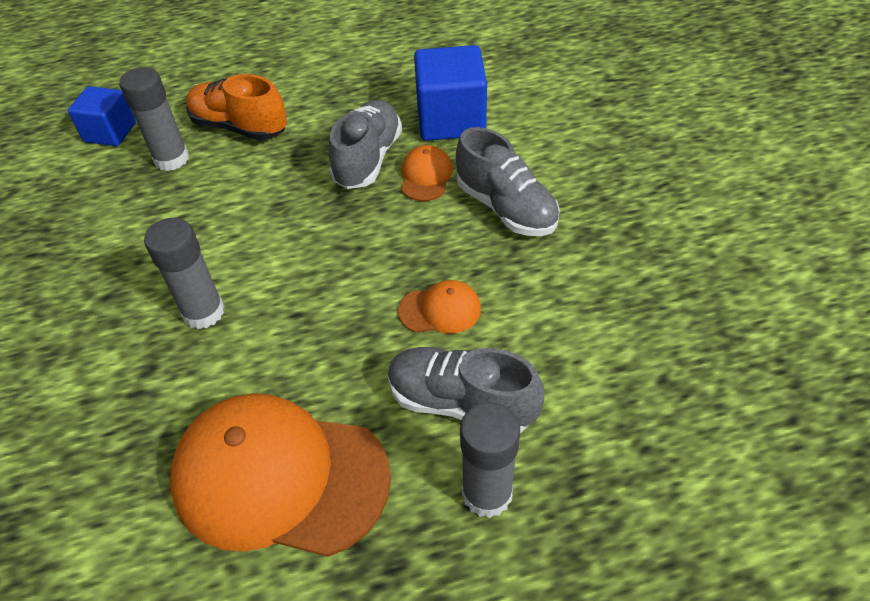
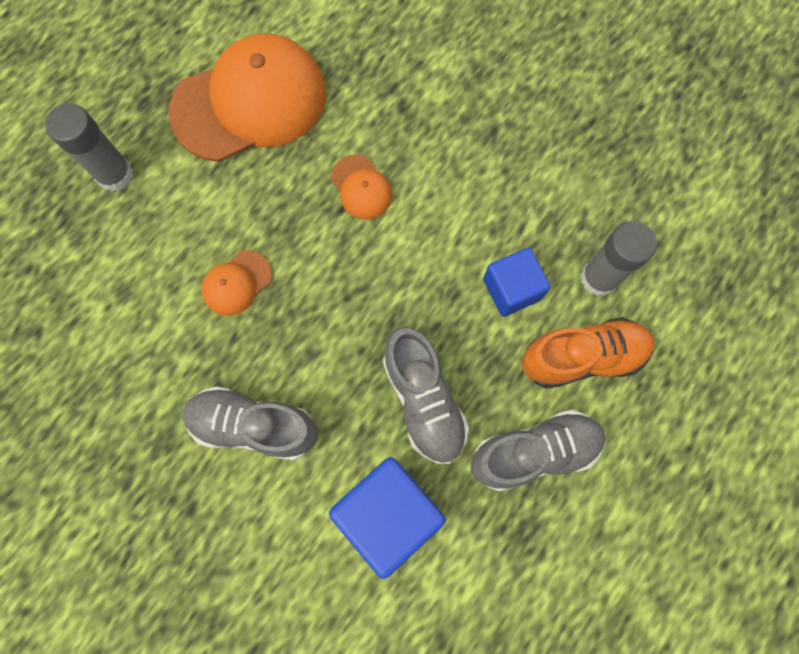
camera: 140 degrees right, 25 degrees up
blue cube [68,86,136,146] -> blue cube moved to [483,248,551,317]
grey glue stick [144,218,225,329] -> none
grey shoe [388,347,544,433] -> grey shoe moved to [471,410,606,491]
orange cap [401,145,453,201] -> orange cap moved to [331,155,393,220]

